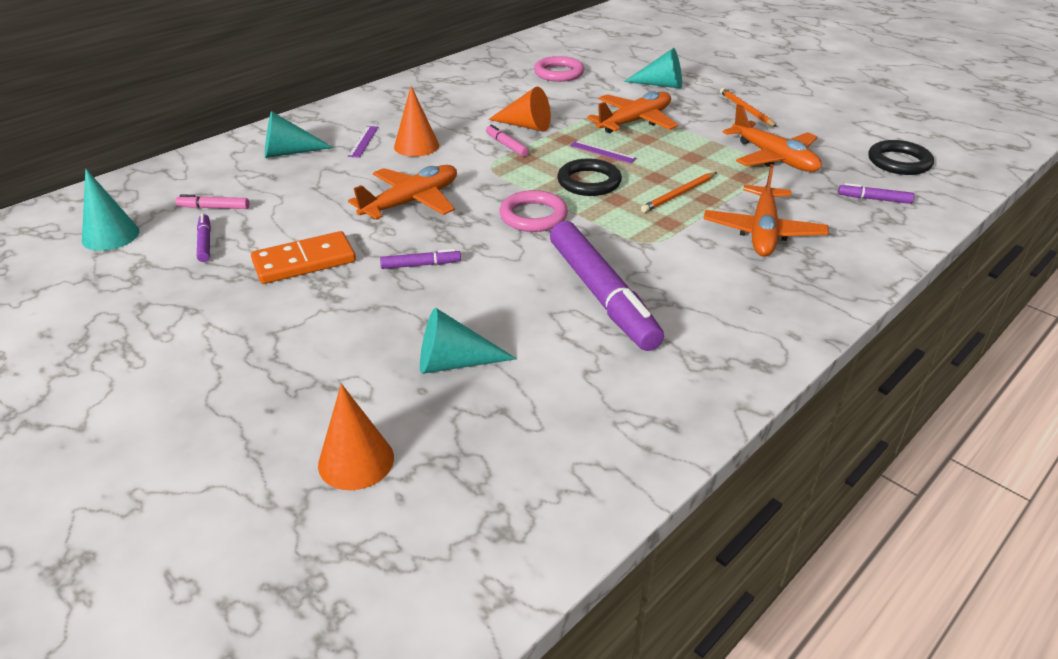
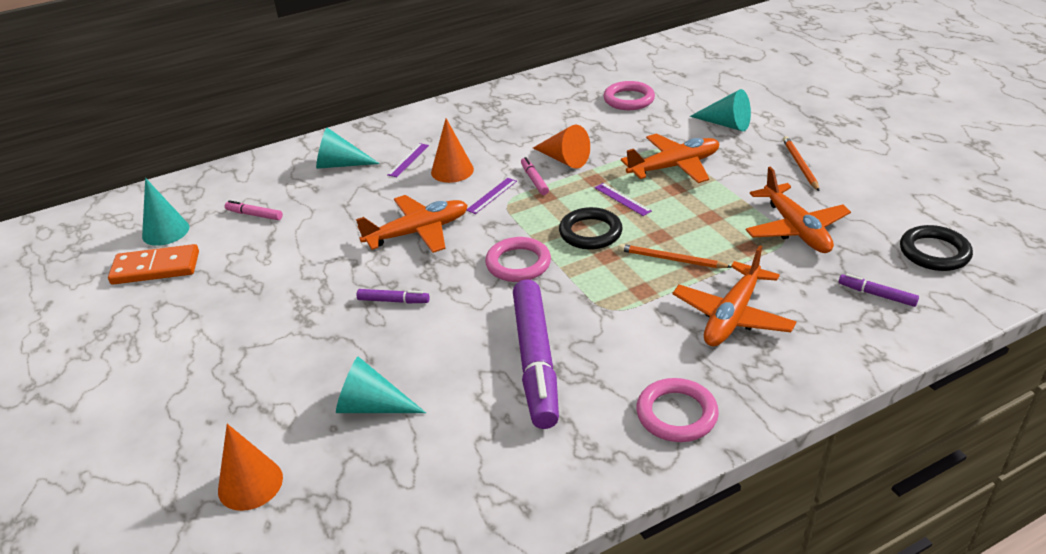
camera: 20 degrees right, 0 degrees up
purple marker [197,213,211,262] -> none
orange domino [251,231,356,284] -> orange domino moved to [108,244,199,285]
orange pencil [641,172,717,213] -> orange pencil turned 45 degrees clockwise [618,244,731,268]
none -> purple ruler [466,178,517,214]
none -> pink ring [636,378,719,442]

